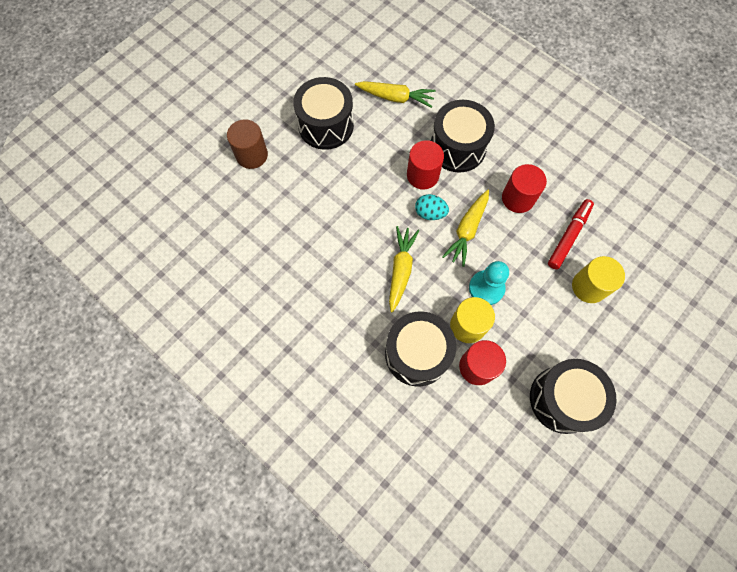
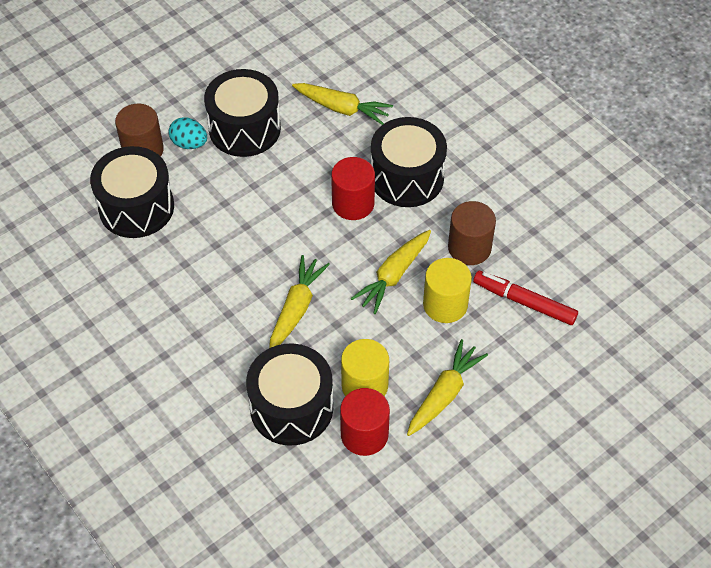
camera: 10 degrees right, 15 degrees down
turquoise egg [415,194,449,220] -> turquoise egg moved to [169,117,207,149]
turquoise pawn [469,261,509,305] -> none
red cylinder [502,164,547,213] -> brown cylinder [448,201,496,265]
black drum [530,359,617,434] -> black drum moved to [90,146,174,238]
red marker [548,199,594,269] -> red marker turned 105 degrees counterclockwise [473,271,578,325]
yellow cylinder [572,256,625,303] -> yellow cylinder moved to [423,258,472,323]
none -> yellow carrot [407,339,488,436]

